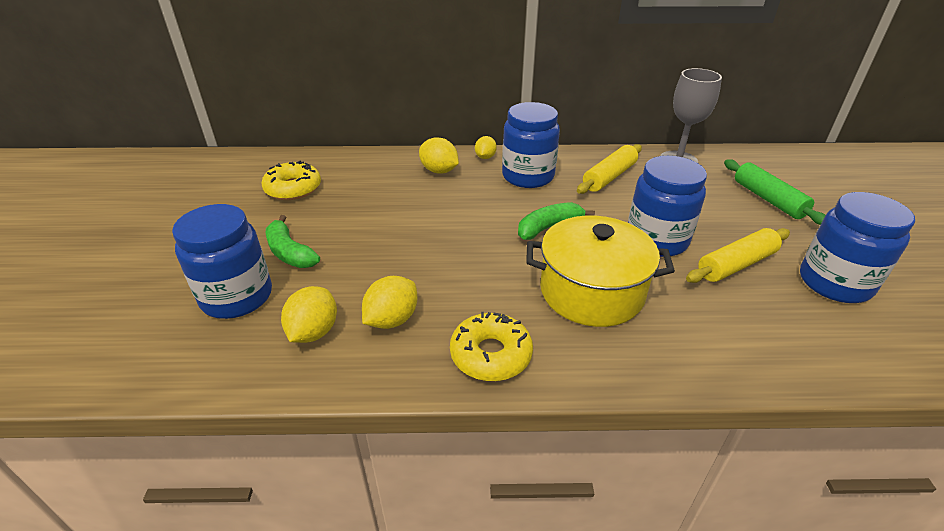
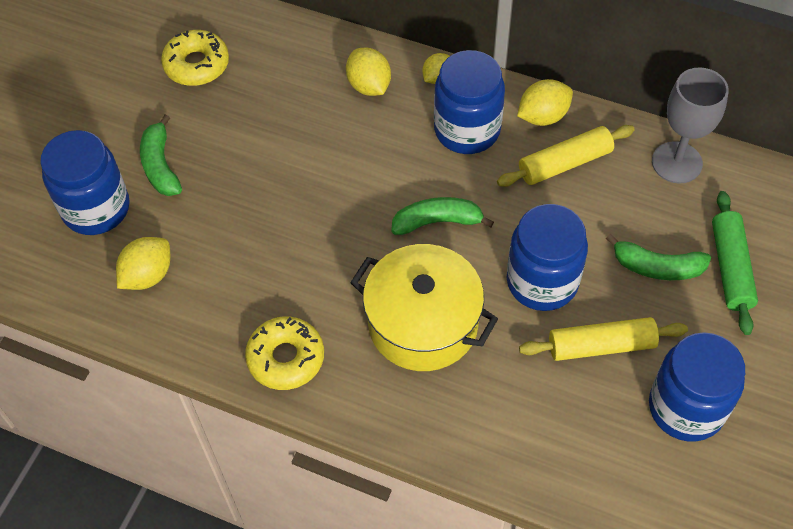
camera: 25 degrees right, 20 degrees up
yellow lemon [362,276,417,329] -> yellow lemon moved to [517,79,573,126]
none -> green banana [606,234,711,280]

